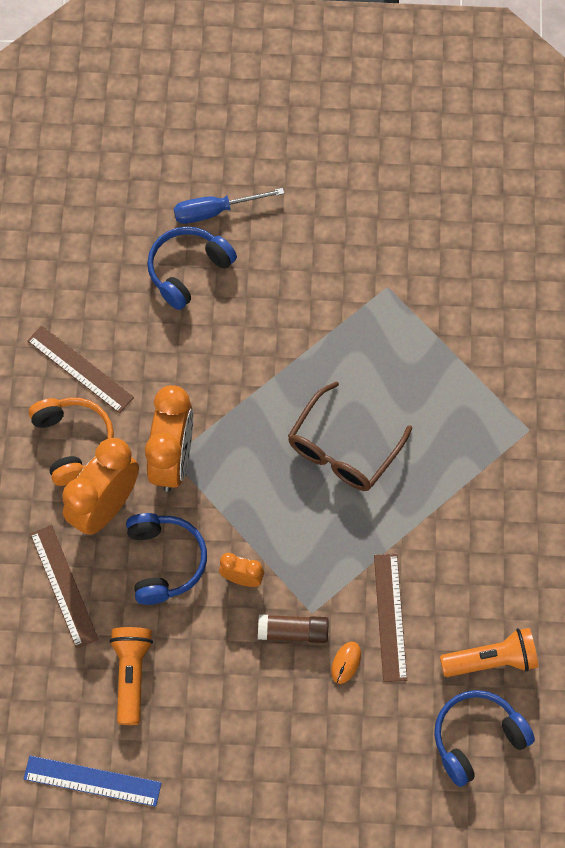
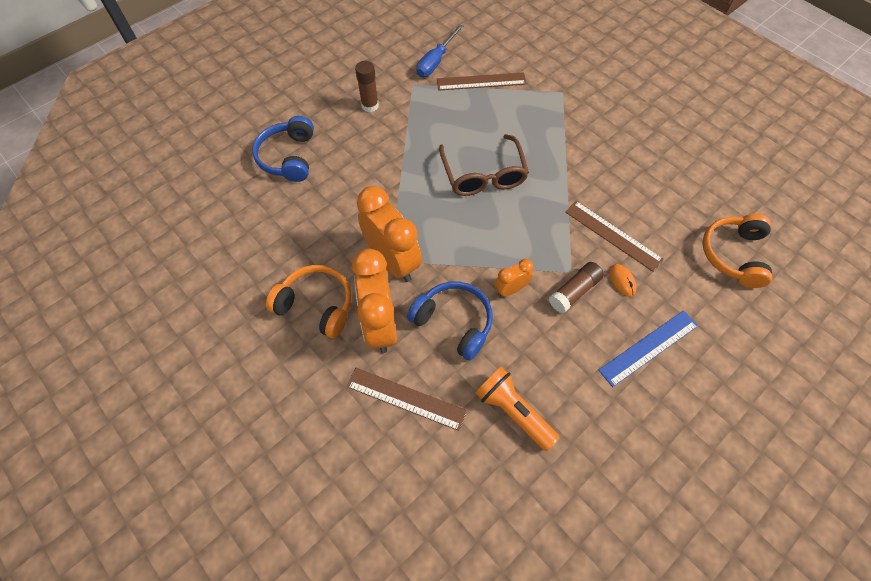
camera: 45 degrees left, 5 degrees down
blue ruler [24,756,162,807] -> blue ruler moved to [598,310,698,387]
brown ruler [27,326,134,413] -> brown ruler moved to [437,72,527,91]
blue screwdriver [174,188,284,224] -> blue screwdriver moved to [416,24,463,77]
blue headphones [434,690,535,787] -> orange headphones [702,214,772,288]
orange flashlight [440,628,538,677] -> none
none -> brown glue stick [355,61,379,112]

